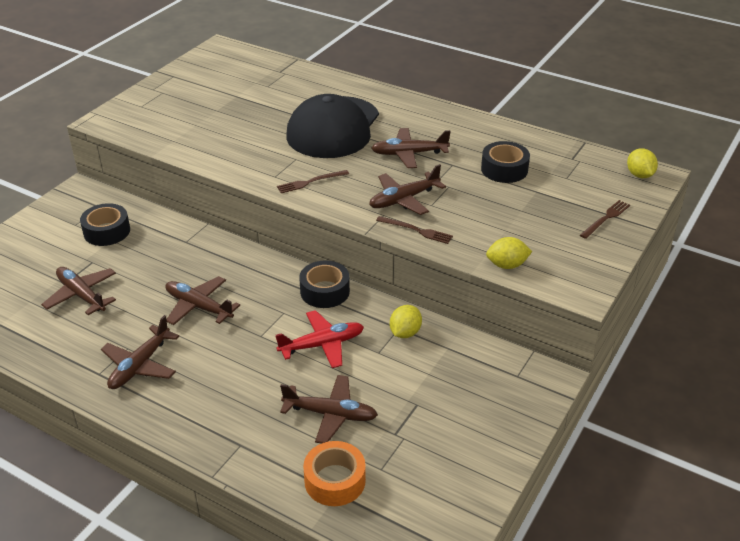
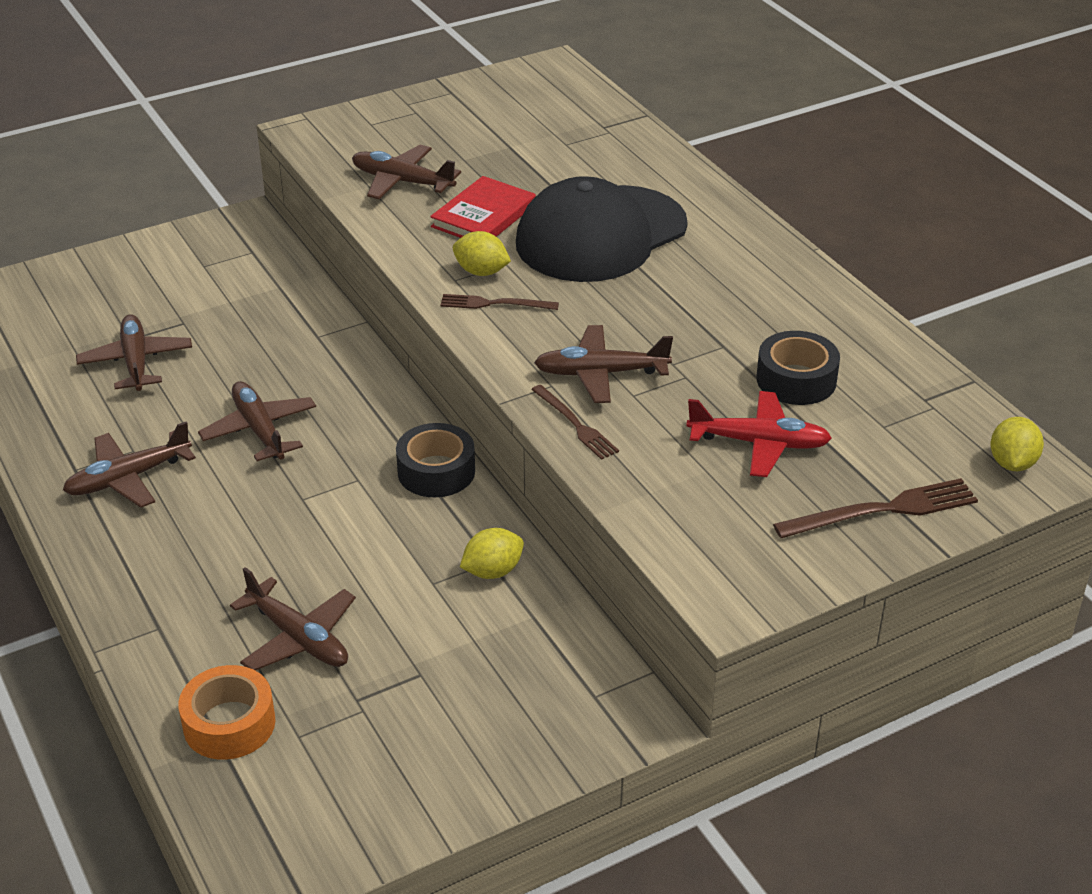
camera: 30 degrees right, 0 degrees up
black tape [80,203,130,246] -> none
red plane [275,310,364,368] -> red plane moved to [686,391,832,477]
brown plane [371,128,451,168] -> brown plane moved to [352,145,461,199]
yellow lemon [486,237,532,269] -> yellow lemon moved to [453,231,511,276]
brown fork [580,200,630,239] -> brown fork [773,478,978,538], size x1.55
none -> red book [430,176,536,238]

